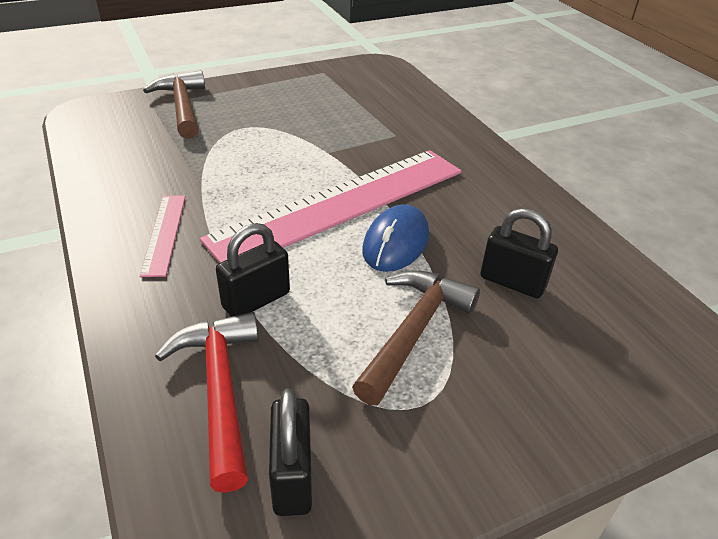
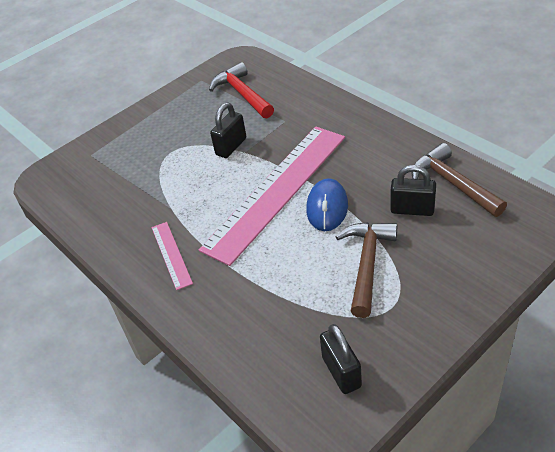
camera: 10 degrees left, 5 degrees up
brown hammer [143,70,205,139] -> brown hammer moved to [411,143,507,217]
red hammer [155,312,259,493] -> red hammer moved to [209,62,274,118]
black padlock [216,223,290,317] -> black padlock moved to [210,103,246,158]

